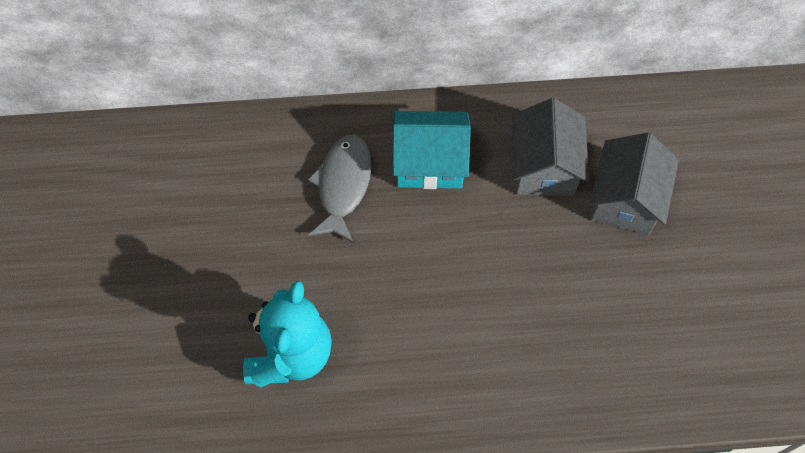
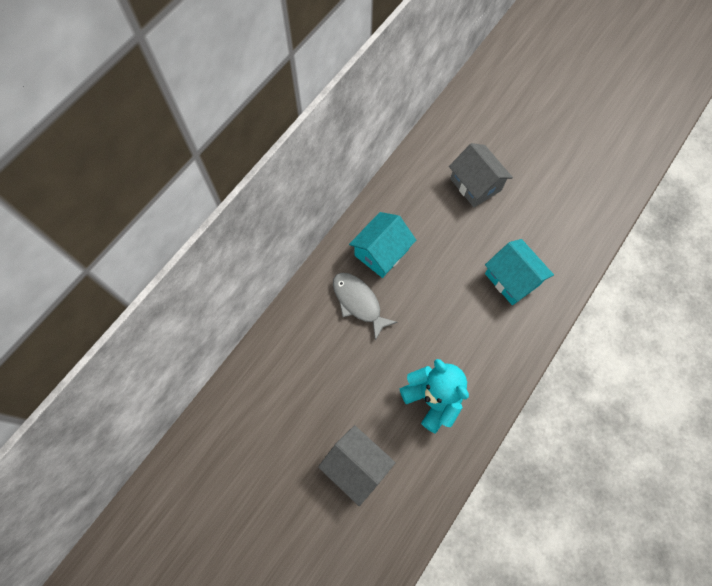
camera: 50 degrees left, 5 degrees up
grey house [512,98,589,196] -> grey house moved to [318,425,396,506]
none -> turquoise house [485,239,554,305]

